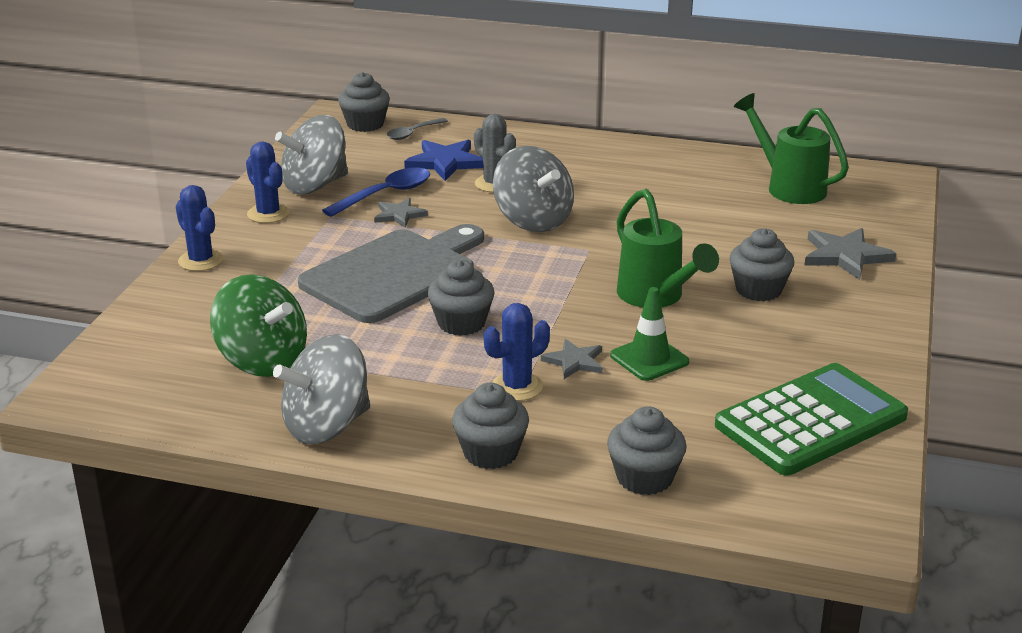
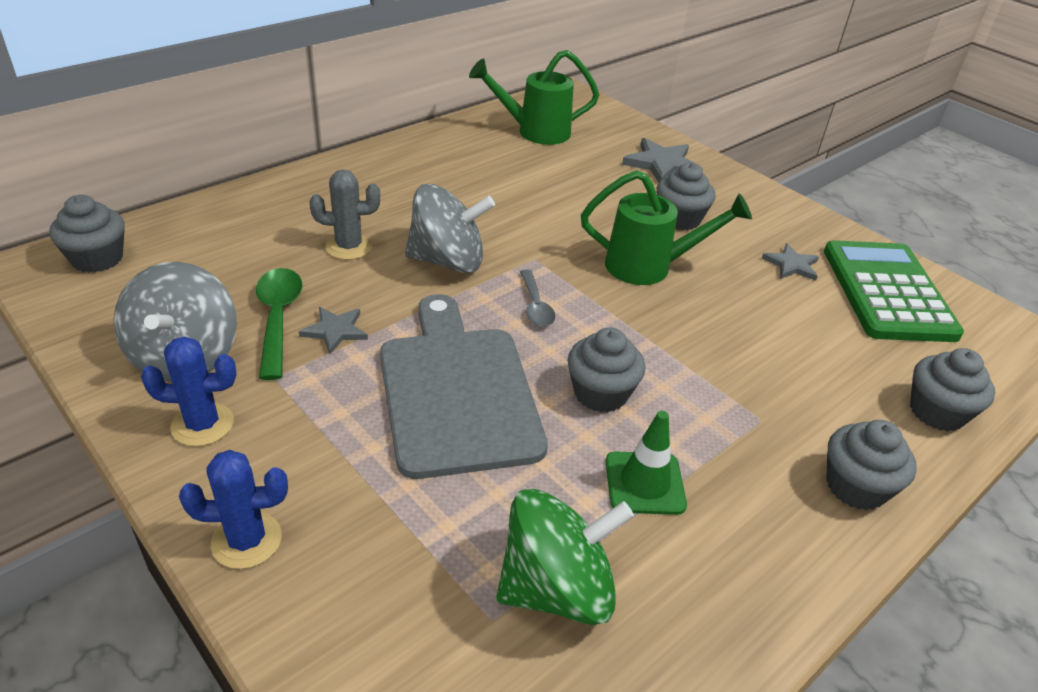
camera: 60 degrees left, 10 degrees up
grey spinning top [273,334,370,444] -> none
blue spoon [322,167,430,217] -> green spoon [256,268,302,380]
grey spoon [387,118,448,140] -> grey spoon moved to [520,270,555,327]
blue star [404,140,483,181] -> none
blue cactus [484,303,550,401] -> none
grey star [541,339,603,379] -> grey star moved to [762,243,819,281]
green traffic cone [610,287,689,381] -> green traffic cone moved to [606,411,687,515]

